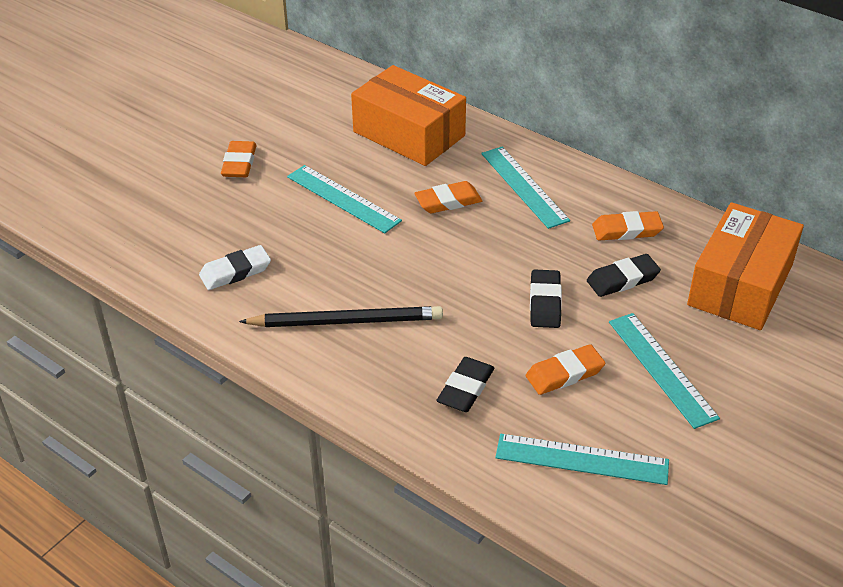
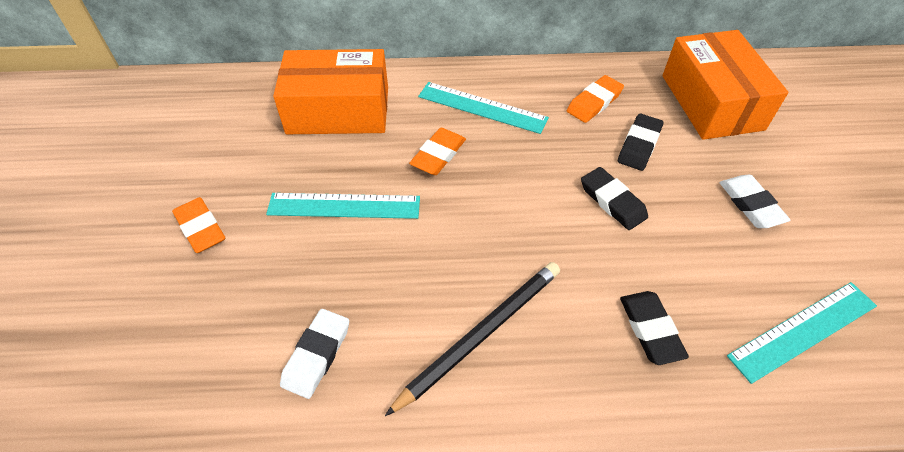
camera: 40 degrees left, 10 degrees up
orange eraser [526,344,605,395] -> none
turquoise ruler [609,313,720,429] -> white eraser [719,175,791,228]

